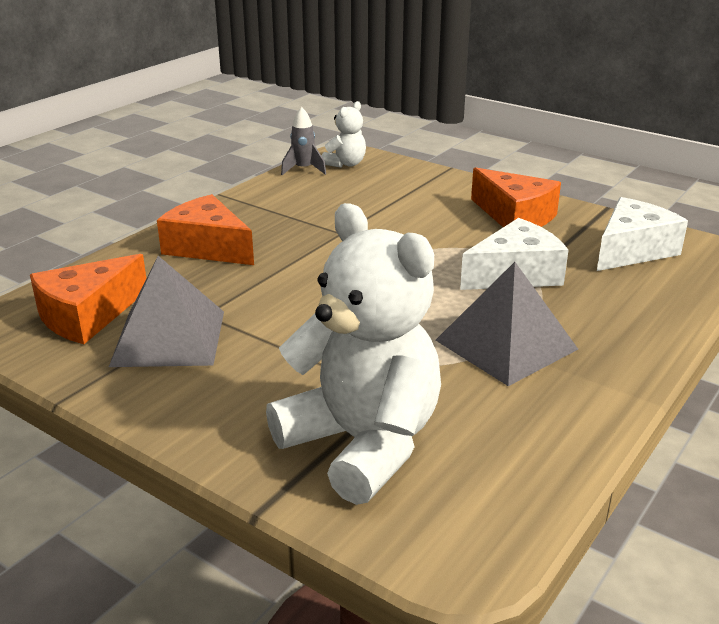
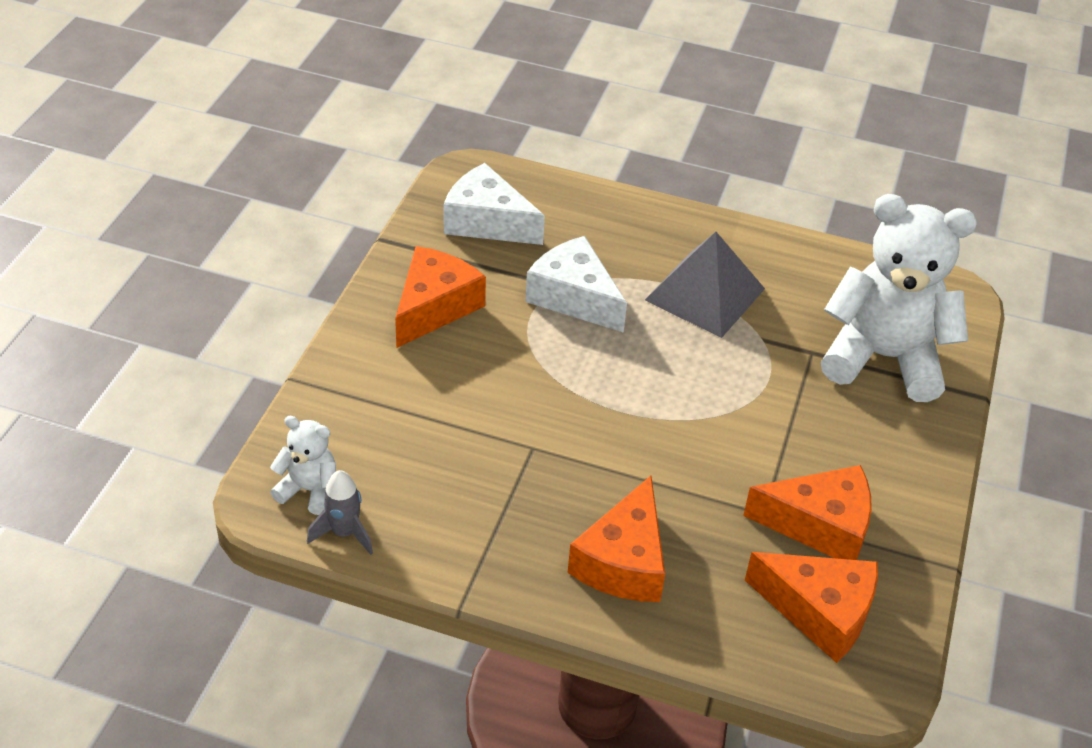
camera: 110 degrees left, 15 degrees up
grey pyramid [109,256,224,367] -> orange cheese [743,465,872,560]
white teddy bear [266,203,441,505] -> white teddy bear turned 75 degrees clockwise [821,194,977,402]

